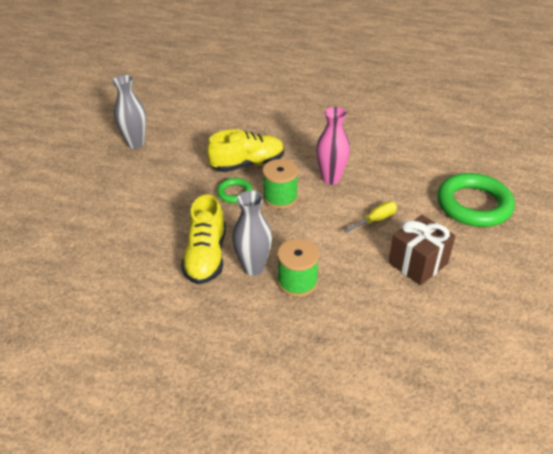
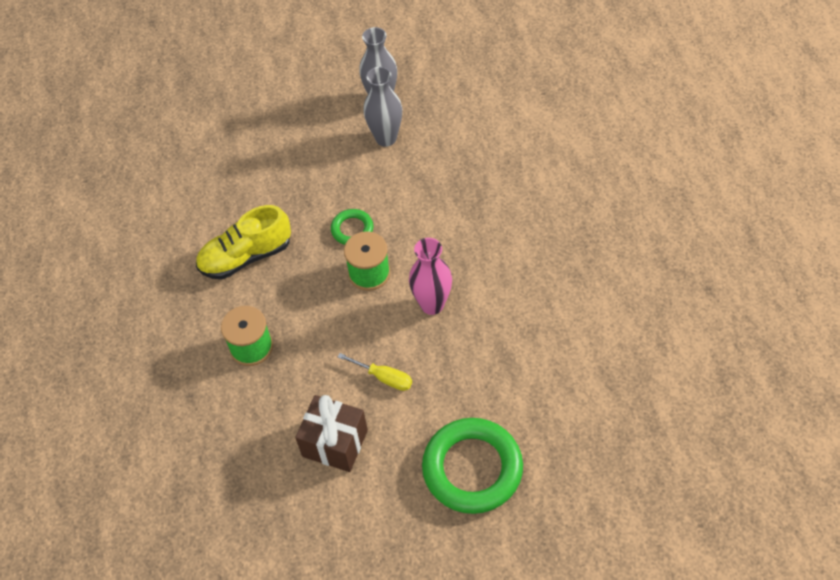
camera: 65 degrees right, 15 degrees up
yellow shoe [207,129,284,172] -> none
grey vase [232,191,272,276] -> grey vase moved to [363,67,402,147]

